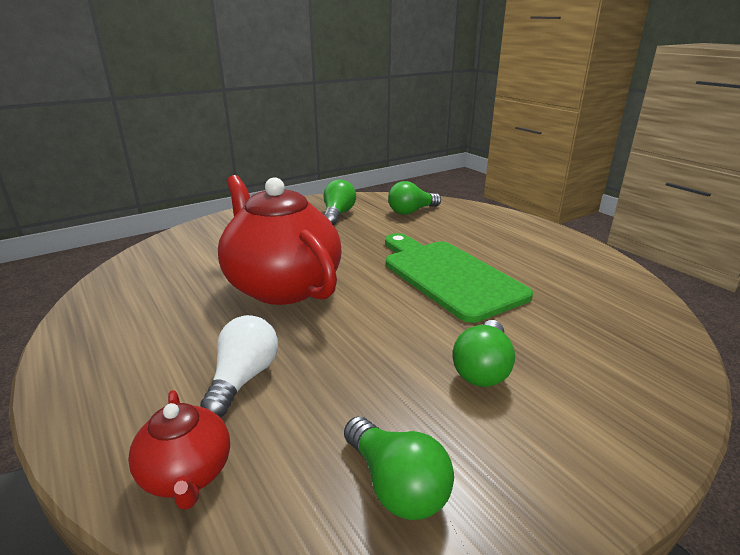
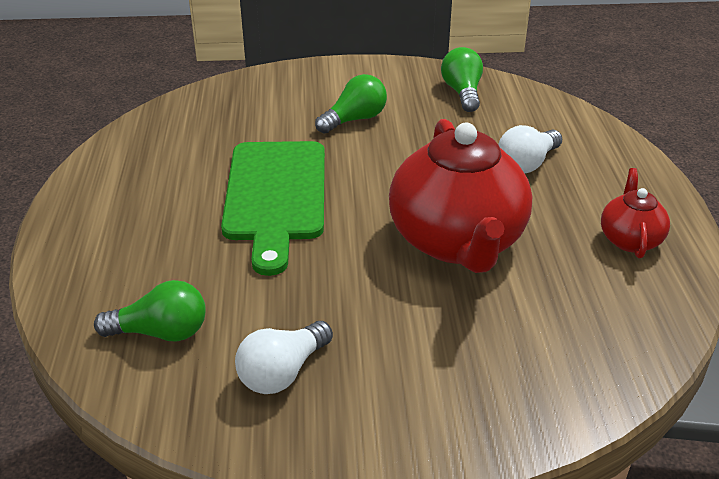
camera: 150 degrees left, 10 degrees up
red teapot [128,390,230,510] -> red teapot moved to [601,168,670,258]
green light bulb [324,179,356,225] -> white light bulb [235,321,333,394]

